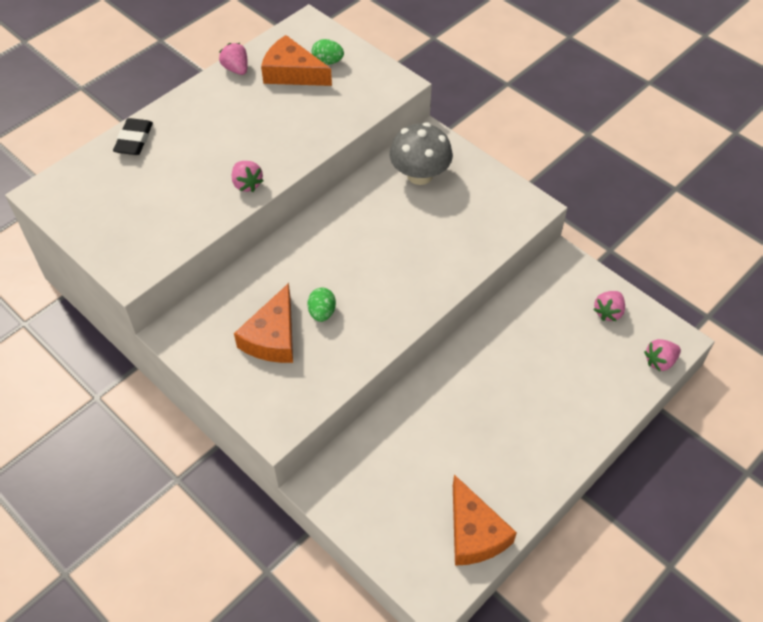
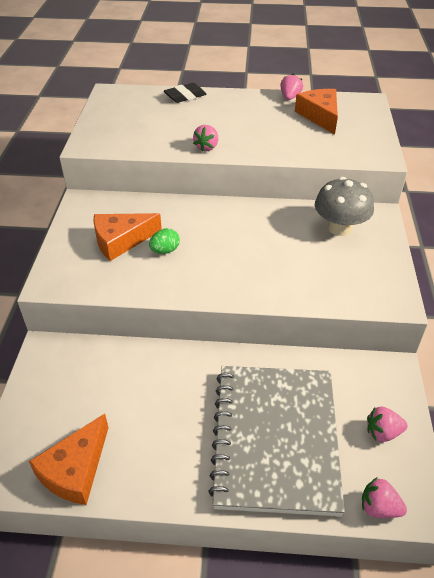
camera: 50 degrees right, 10 degrees down
green egg [312,39,344,65] -> none
none -> grey notebook [208,366,345,516]

